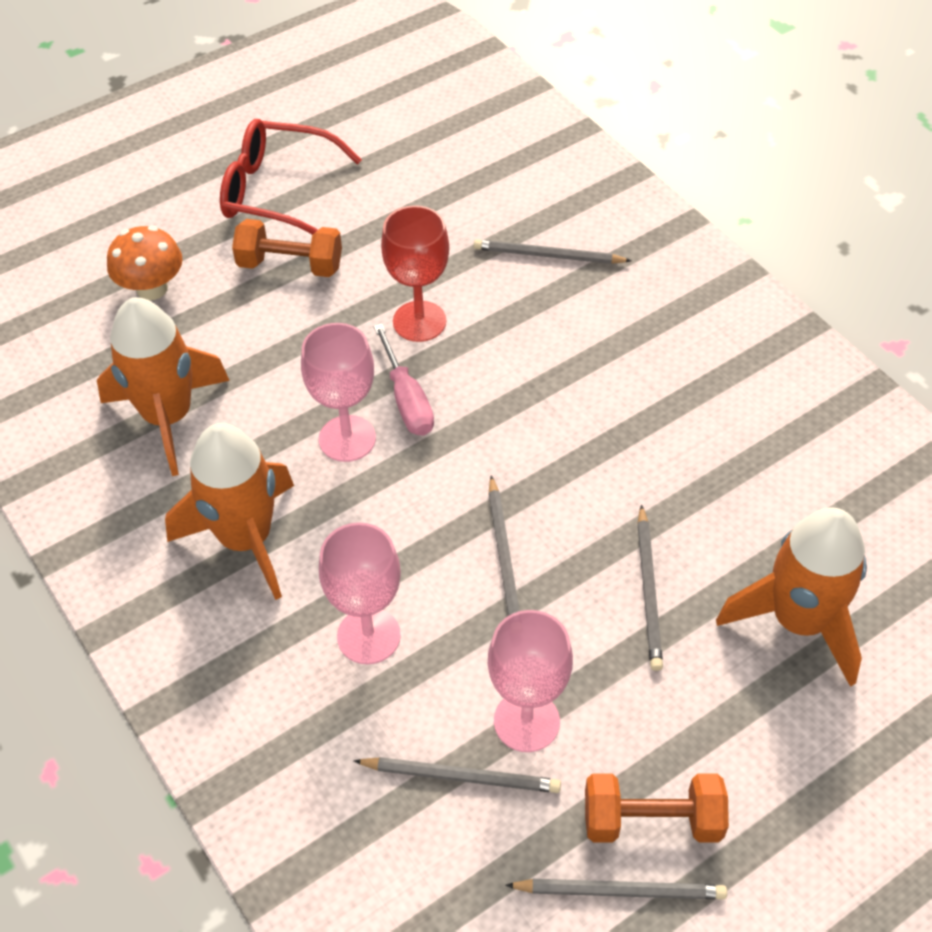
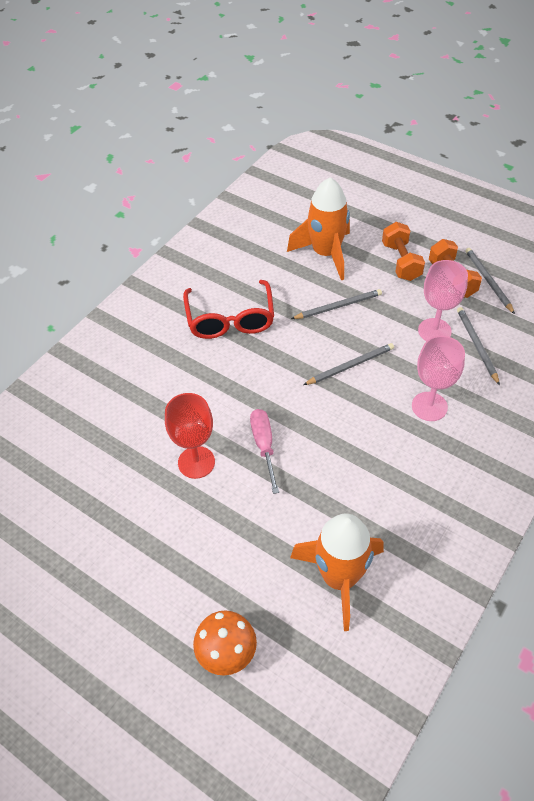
camera: 110 degrees left, 0 degrees up
orange rocket [165,423,294,600] -> none
red glasses [220,119,362,235] -> red glasses moved to [183,280,274,339]
orange dumbbell [232,219,342,277] -> orange dumbbell moved to [382,222,425,281]
pink goblet [301,323,376,462] -> none
pink screwdriver [374,324,434,436] -> pink screwdriver turned 60 degrees counterclockwise [250,409,279,494]
grey pencil [474,239,632,264] -> none

